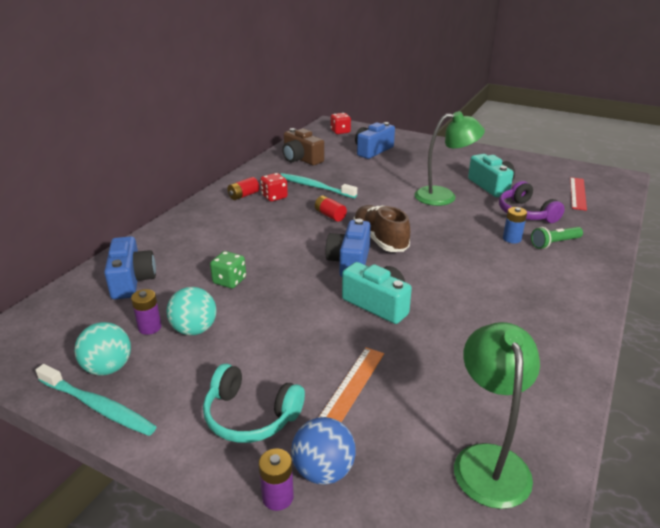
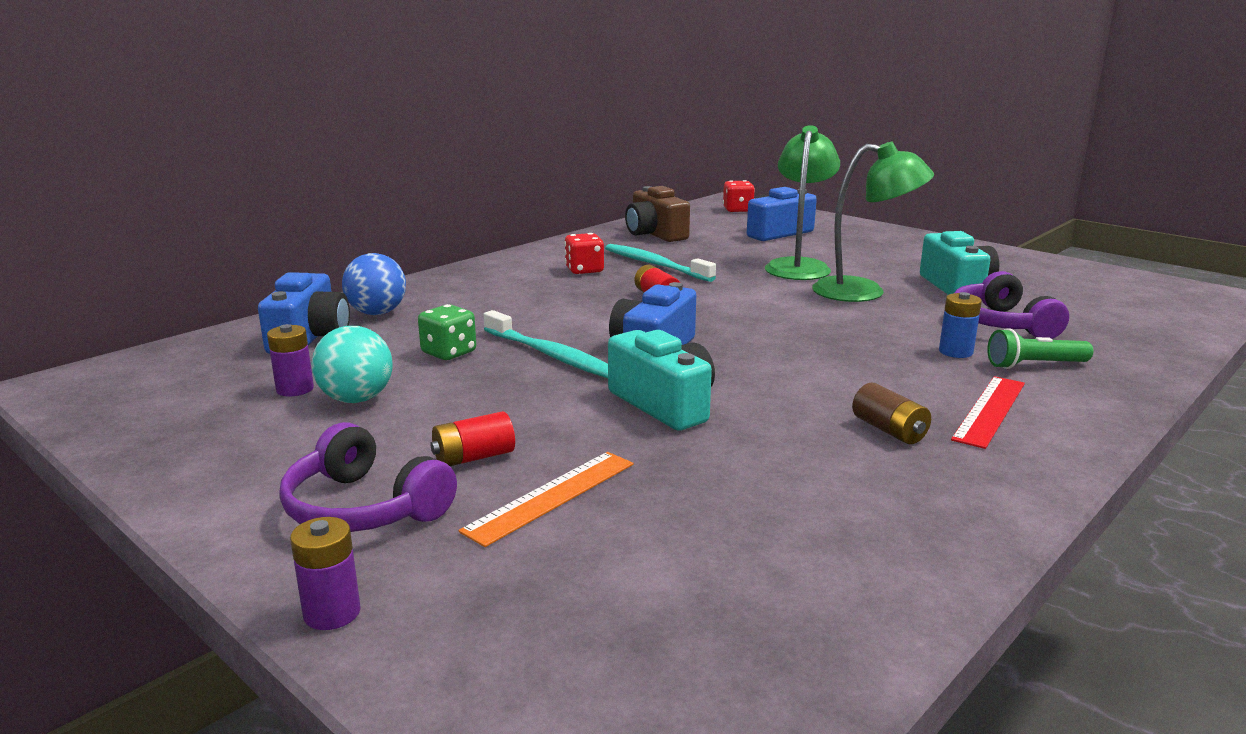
camera: 15 degrees right, 10 degrees down
turquoise toothbrush [36,364,157,436] -> turquoise toothbrush moved to [483,310,608,378]
turquoise ball [74,322,131,376] -> none
turquoise headphones [203,364,305,443] -> purple headphones [279,422,457,532]
red battery [228,177,260,200] -> red battery moved to [430,411,515,466]
blue ball [291,417,356,485] -> blue ball moved to [342,253,406,315]
brown shoe [353,205,410,252] -> none
green lamp [454,322,540,509] -> green lamp moved to [765,125,840,280]
red ruler [570,177,587,211] -> red ruler moved to [951,376,1025,449]
none -> brown battery [852,383,931,444]

